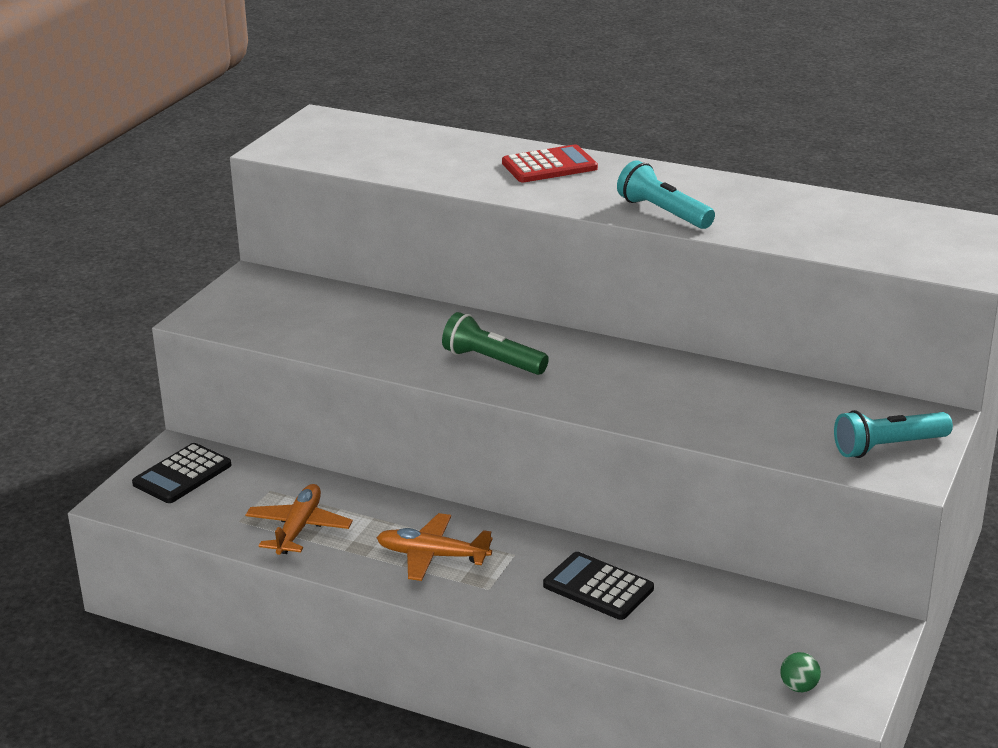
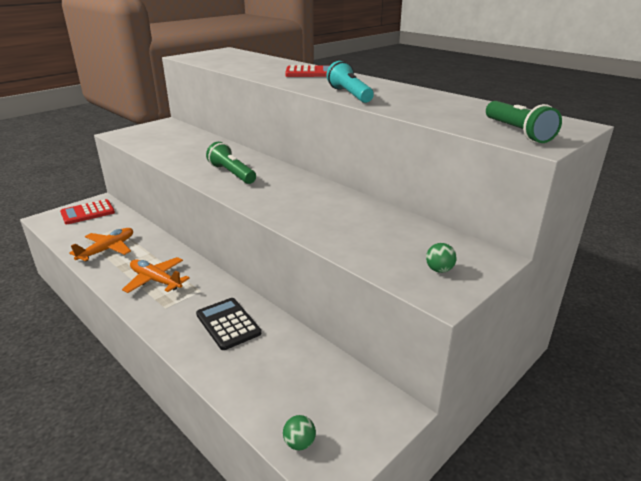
camera: 20 degrees right, 0 degrees up
black calculator [132,443,231,503] -> red calculator [60,199,115,224]
turquoise flashlight [834,410,953,458] -> green ball [426,243,457,273]
none -> green flashlight [486,101,562,143]

